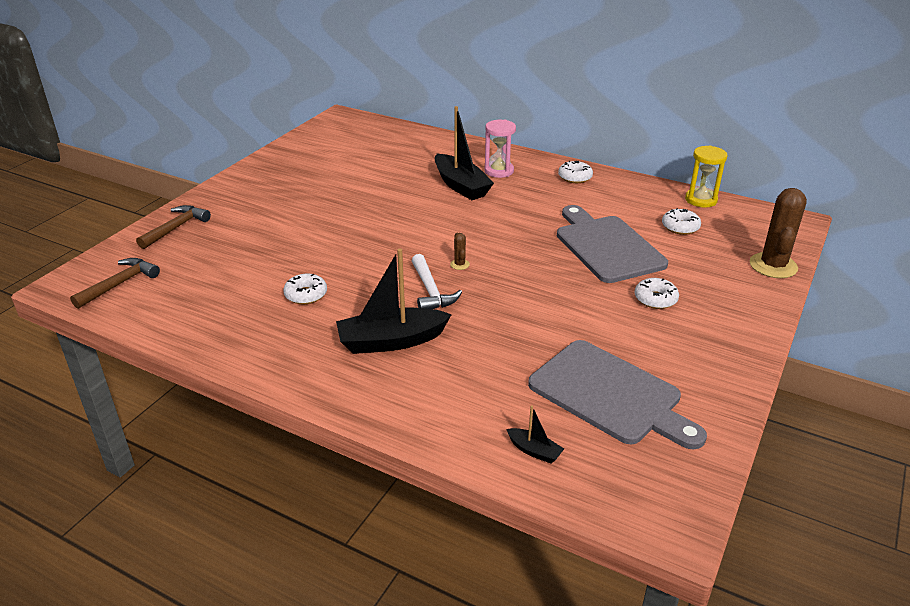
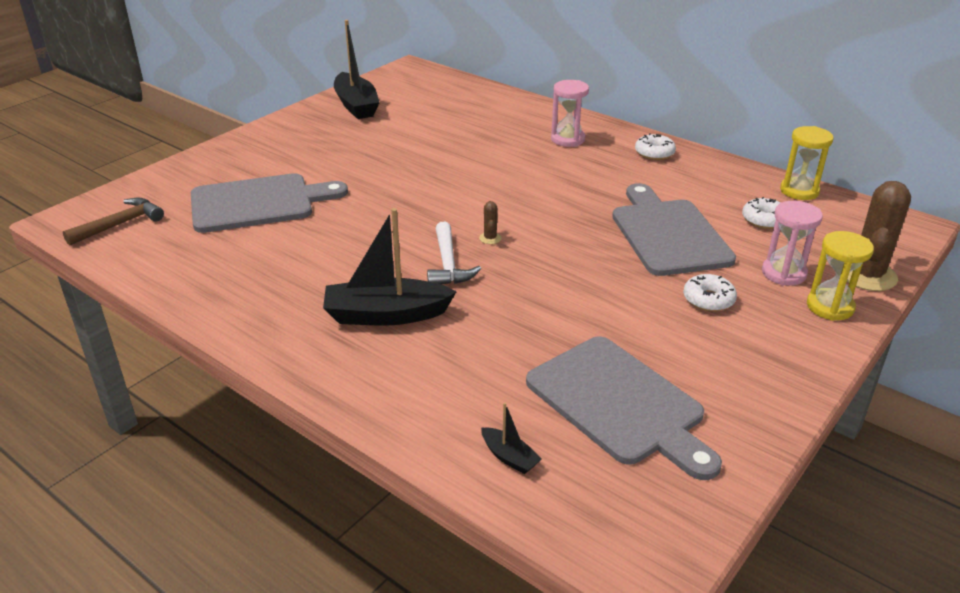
camera: 10 degrees right, 0 degrees up
brown hammer [136,205,211,249] -> none
white donut [283,274,327,304] -> none
black boat [435,106,494,200] -> black boat moved to [334,20,380,119]
none -> grey cutting board [191,173,348,233]
none -> pink hourglass [762,201,823,286]
none -> yellow hourglass [807,231,874,321]

